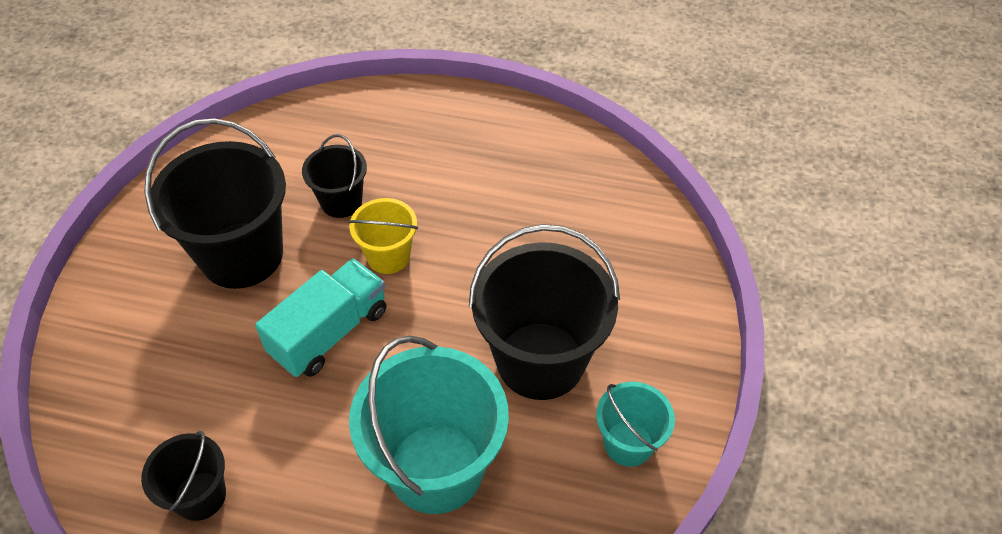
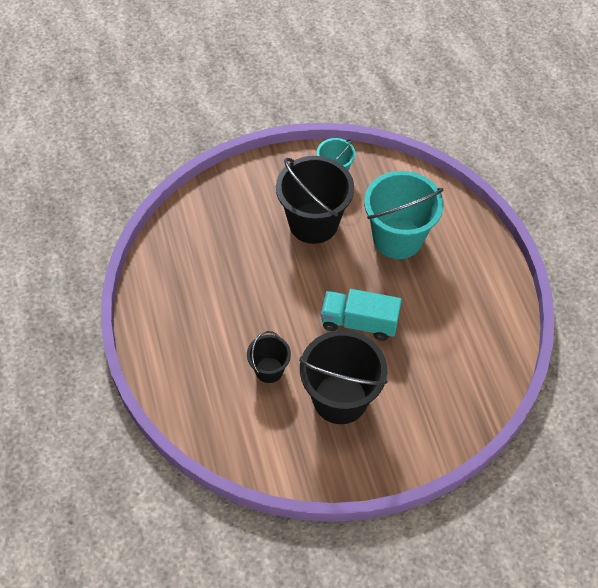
camera: 120 degrees left, 5 degrees up
black bucket [141,431,226,521] -> none
yellow bucket [348,198,418,274] -> none

